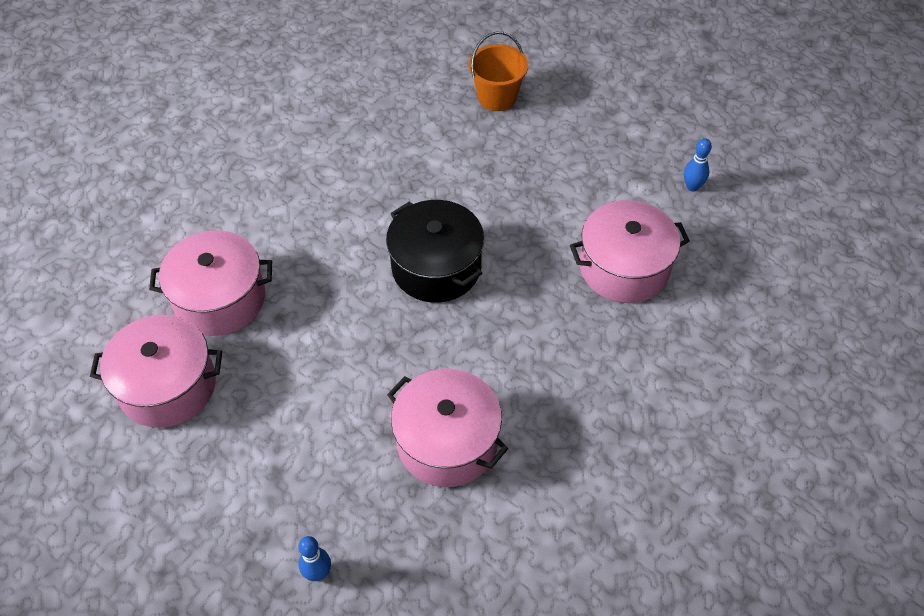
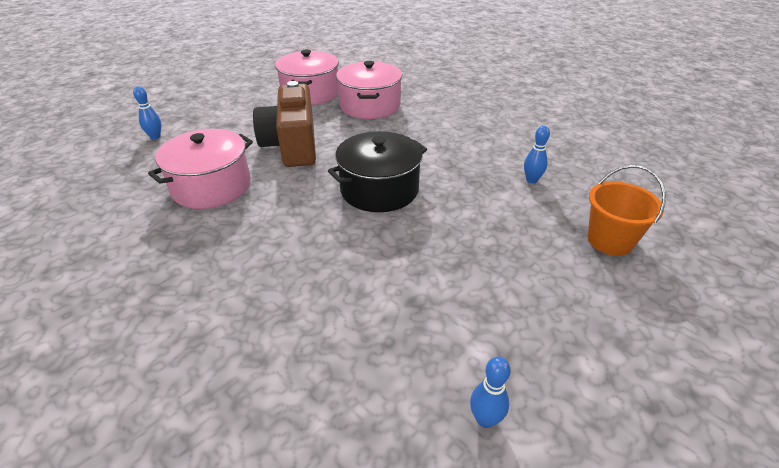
camera: 95 degrees right, 15 degrees down
pink pot [570,200,690,303] -> none
none -> brown camera [253,81,316,167]
none -> blue bowling pin [524,126,550,183]

